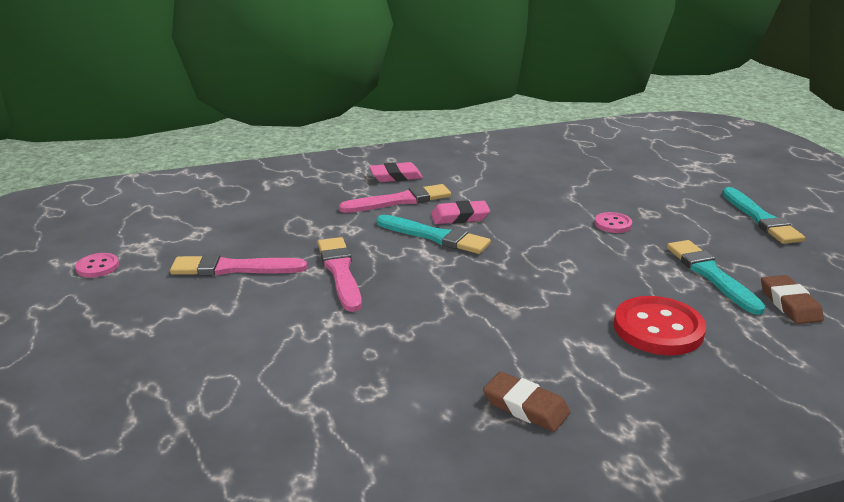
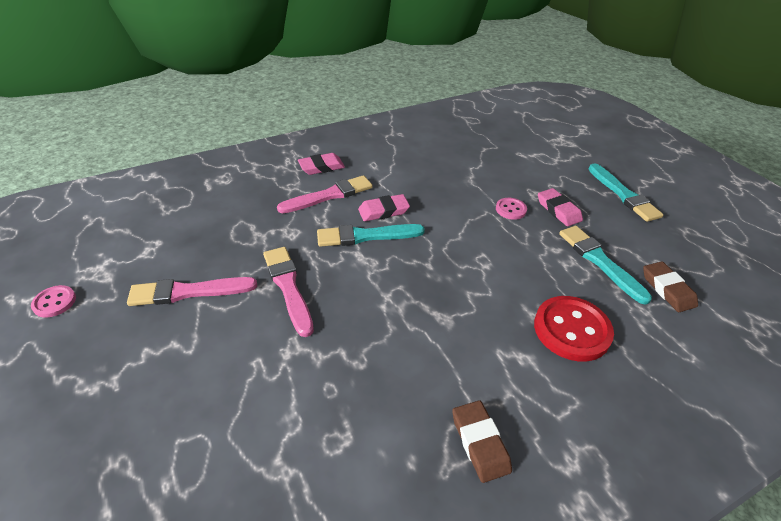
camera: 10 degrees left, 15 degrees up
turquoise brush [377,215,491,254] -> turquoise brush turned 150 degrees clockwise [317,224,425,247]
brown eraser [483,372,571,432] -> brown eraser turned 45 degrees clockwise [452,400,512,483]
none -> pink eraser [538,188,583,226]

